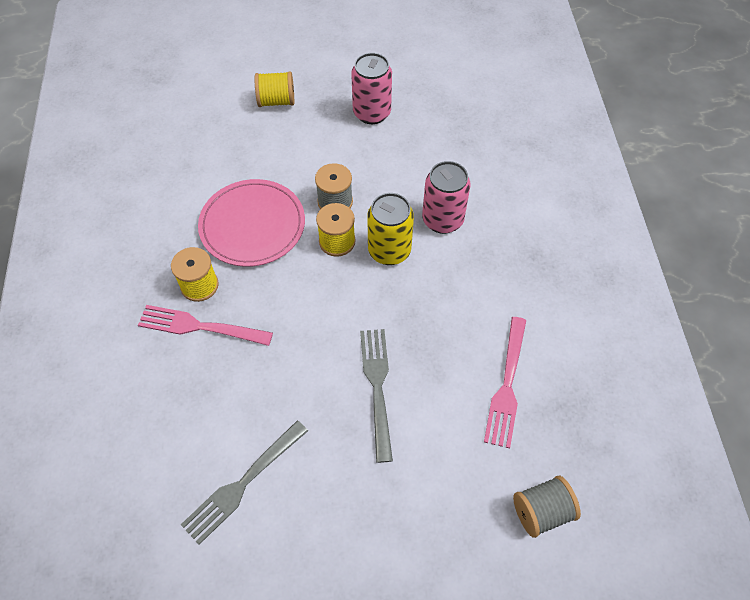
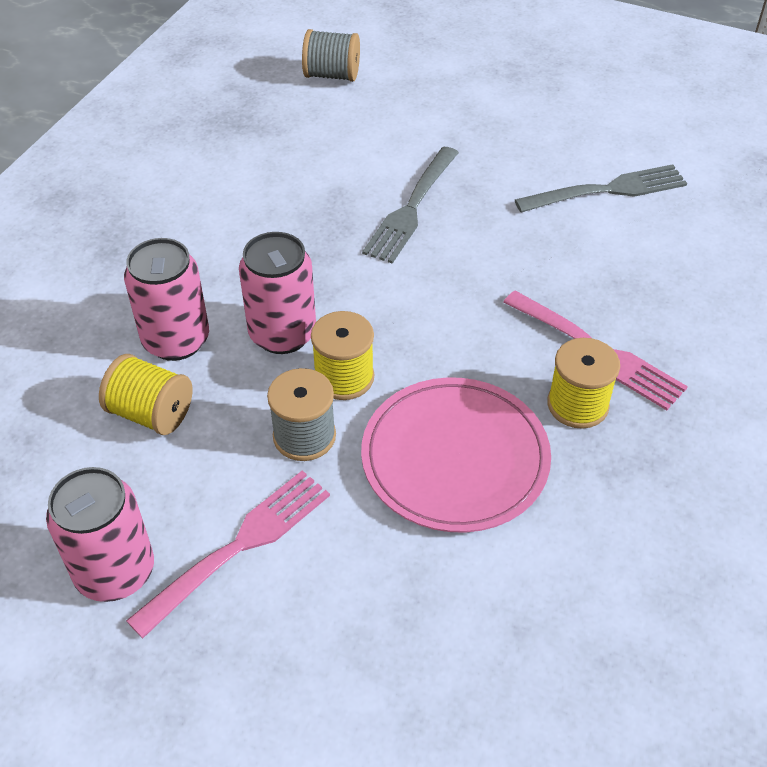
camera: 150 degrees left, 10 degrees down
yellow spool [255,71,294,107] -> yellow spool moved to [99,354,192,435]
yellow can [367,193,414,265] -> pink can [239,232,316,354]
pink fork [484,317,526,449] -> pink fork moved to [126,470,330,638]

